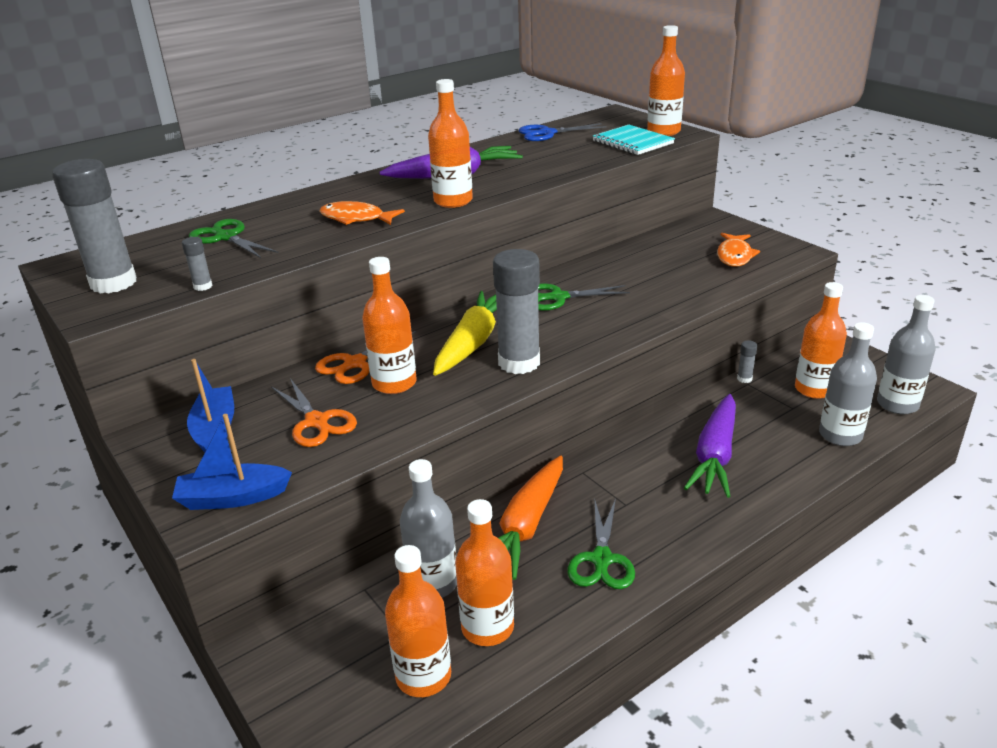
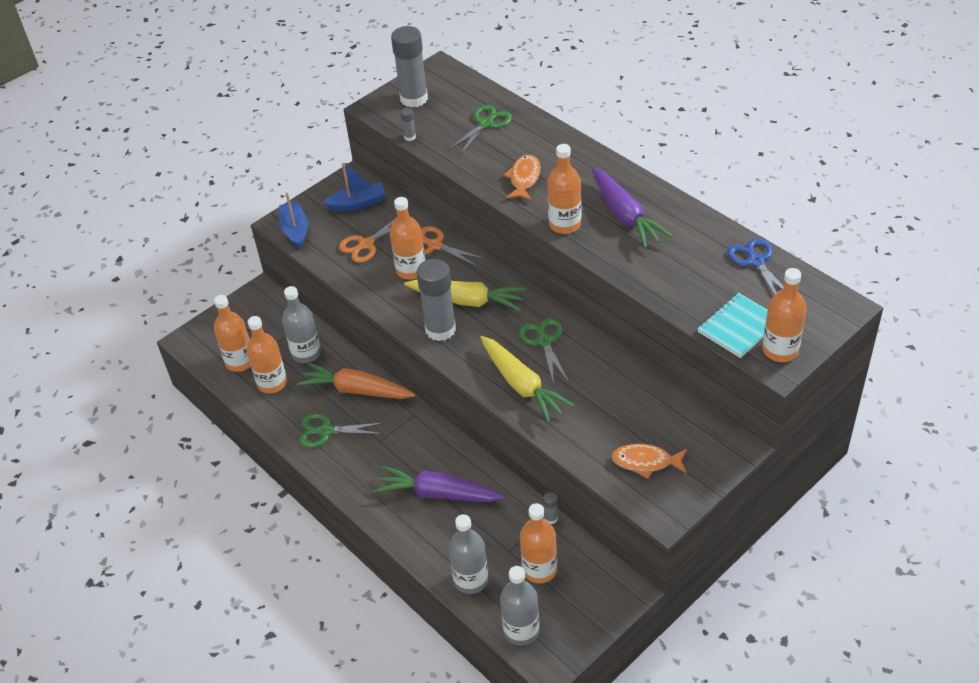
camera: 85 degrees right, 15 degrees up
none -> yellow carrot [480,336,574,423]

